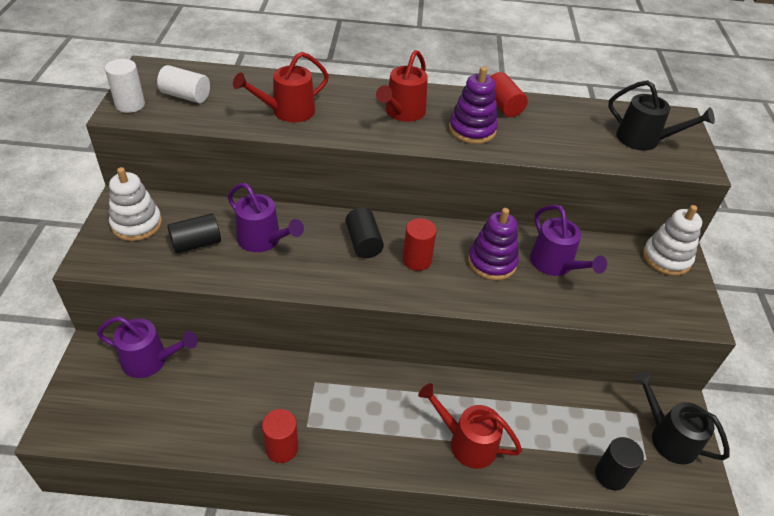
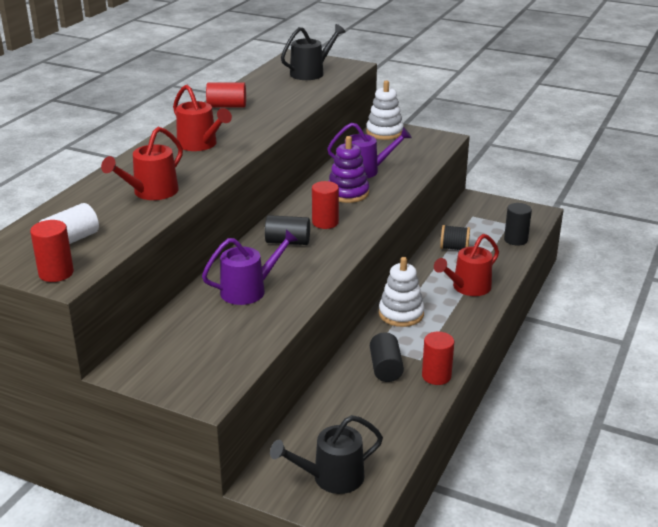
camera: 65 degrees left, 15 degrees down
purple watering can [97,316,198,378] -> none
white cylinder [105,59,145,113] -> red cylinder [30,220,74,282]
white stacking toy [109,167,162,241] -> white stacking toy moved to [379,257,424,327]
black cylinder [167,213,221,253] -> black cylinder moved to [370,332,404,382]
red watering can [233,52,329,122] -> red watering can turned 45 degrees clockwise [101,127,183,200]
purple stacking toy [449,67,498,144] -> none
black watering can [633,371,730,464] -> black watering can moved to [270,415,383,494]
none -> black spool [440,225,470,250]

